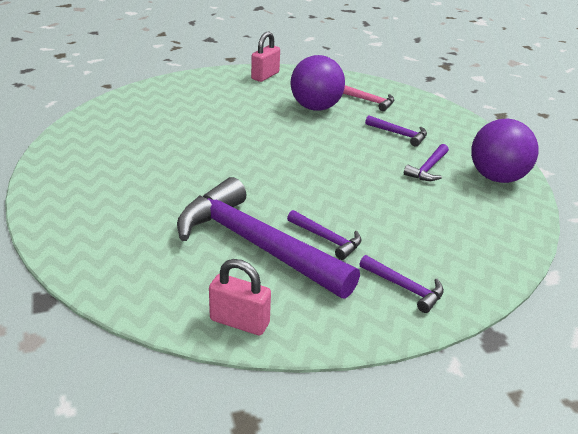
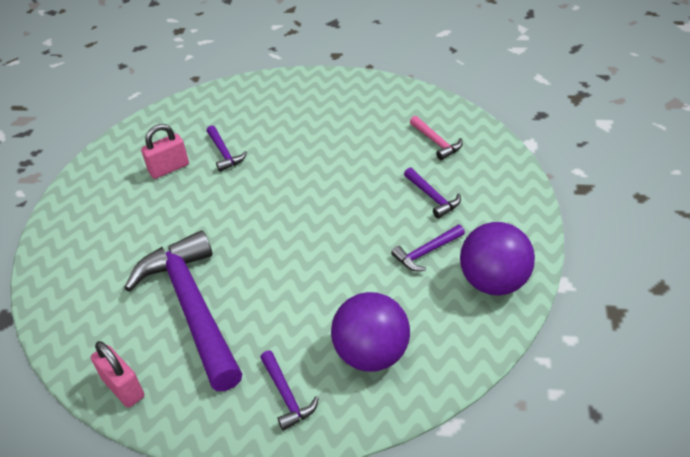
camera: 30 degrees right, 10 degrees up
pink padlock [251,31,280,82] -> pink padlock moved to [141,124,189,179]
purple hammer [287,210,362,260] -> purple hammer moved to [207,125,247,172]
purple ball [291,55,345,111] -> purple ball moved to [331,292,410,372]

